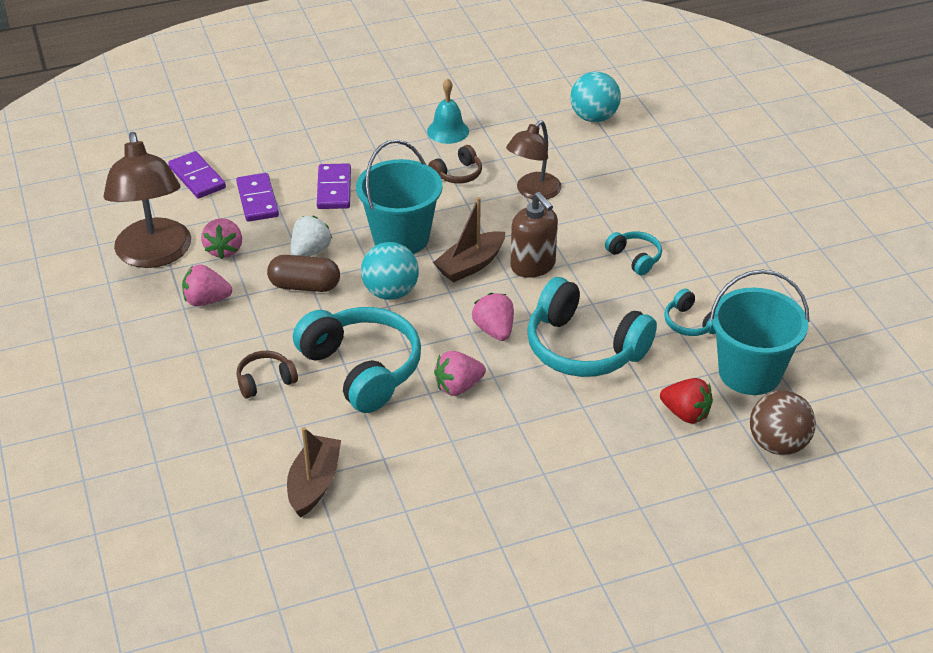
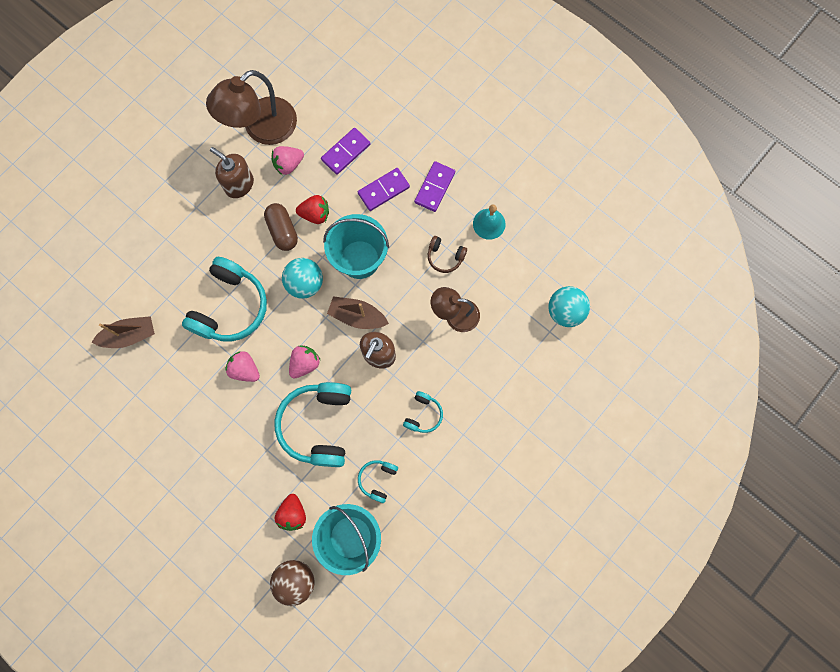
camera: 60 degrees right, 35 degrees up
purple domino [168,151,226,198] -> purple domino moved to [414,161,455,212]
pink strawberry [182,264,232,306] -> brown soap dispenser [210,147,254,198]
brown headphones [237,351,298,399] -> none
white strawberry [290,216,333,257] -> red strawberry [296,195,329,224]

